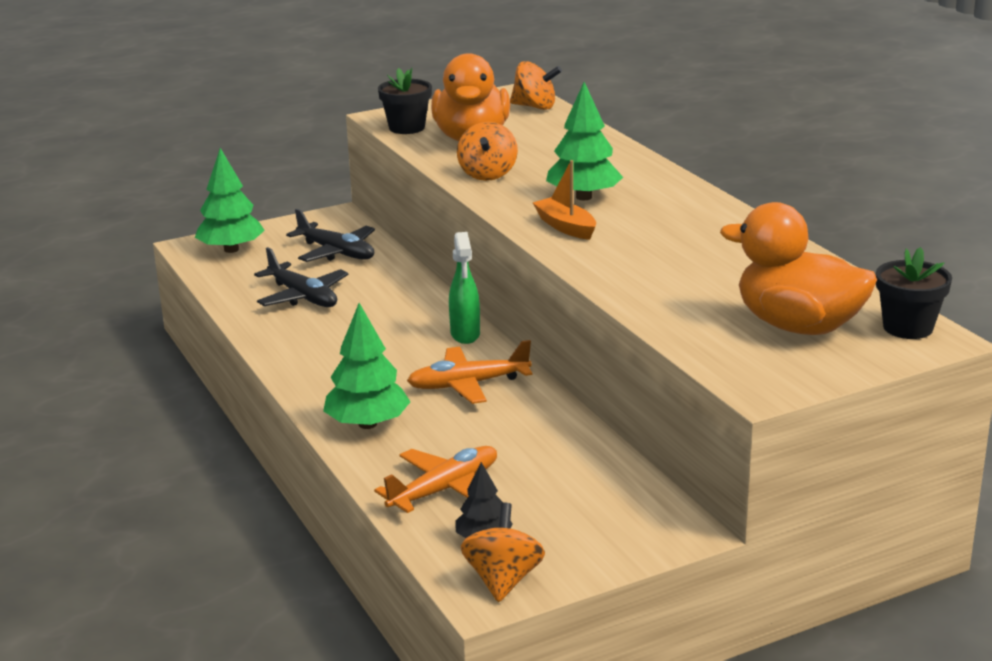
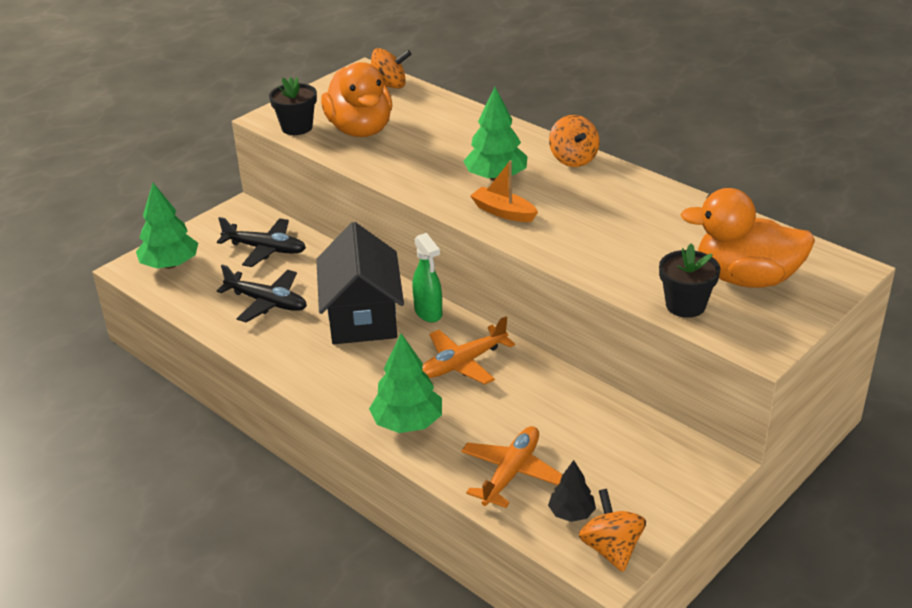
camera: 20 degrees left, 10 degrees up
orange spinning top [457,122,518,181] -> orange spinning top moved to [549,115,600,167]
black flower pot [876,247,952,339] -> black flower pot moved to [659,244,720,318]
none -> black house [316,222,404,344]

